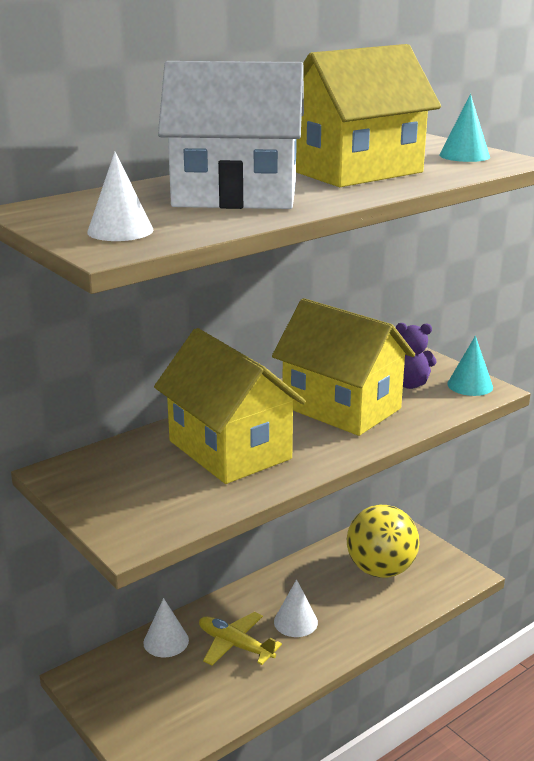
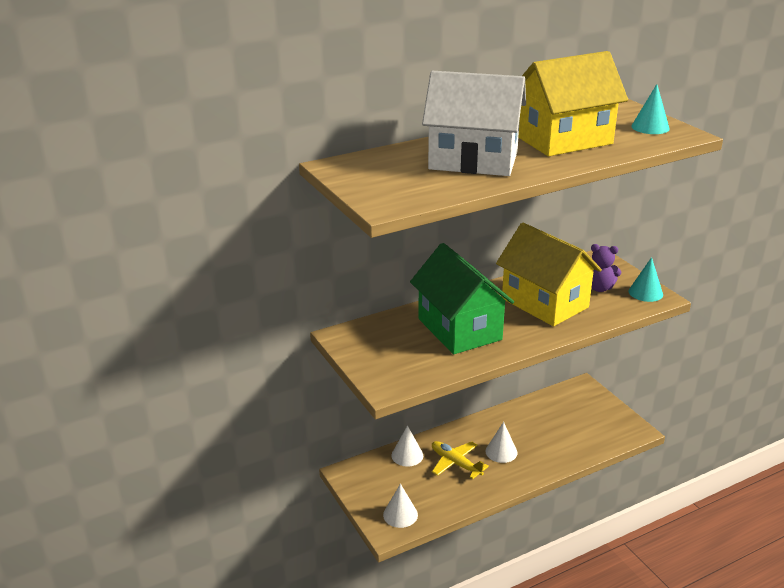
camera: 10 degrees right, 5 degrees up
white cone [87,152,154,241] -> white cone moved to [383,484,418,528]
yellow house [154,328,306,484] -> green house [410,243,514,354]
yellow ball [347,505,420,578] -> none

